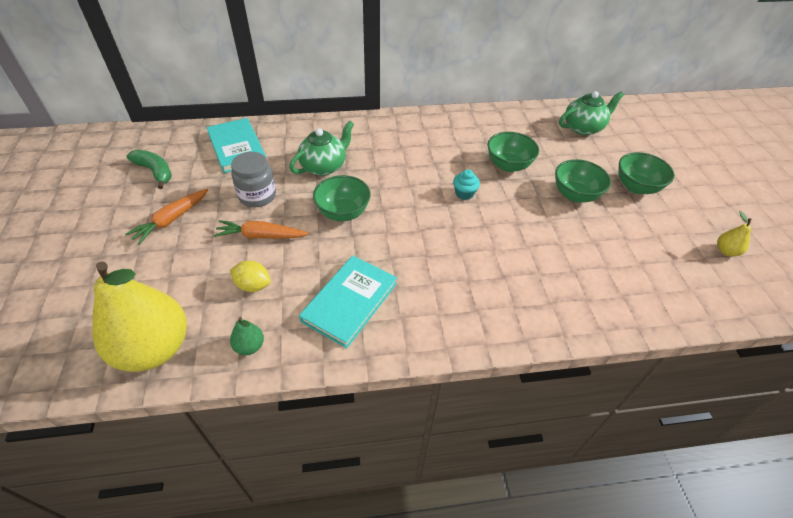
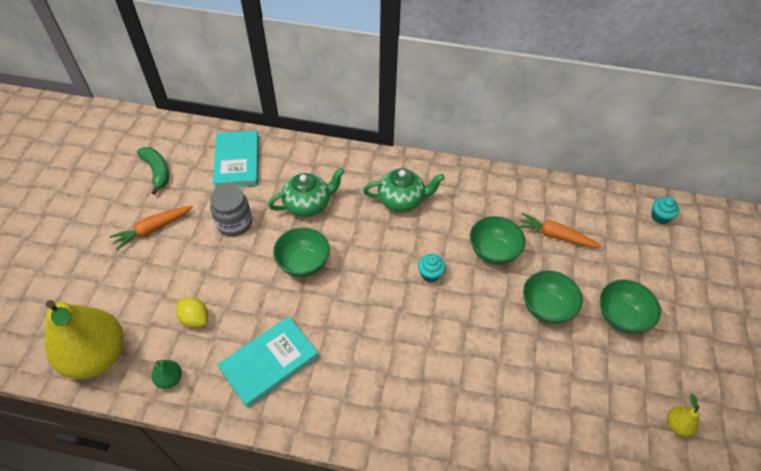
camera: 20 degrees right, 5 degrees up
orange carrot [213,220,309,239] -> orange carrot moved to [519,213,602,248]
green teapot [559,91,624,135] -> green teapot moved to [363,169,445,212]
none -> turquoise cupcake [651,197,679,224]

